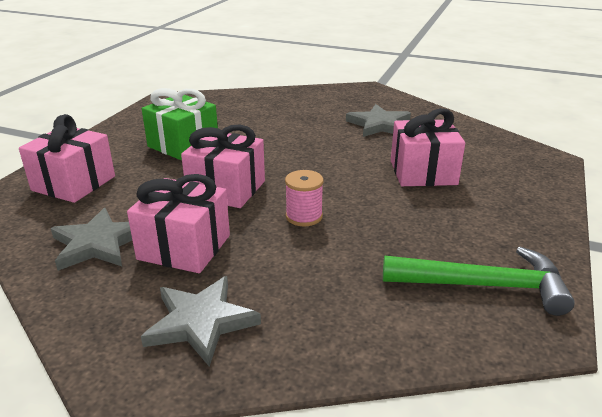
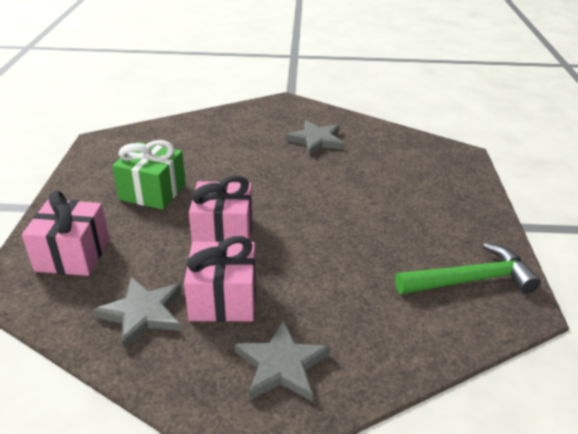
camera: 20 degrees left, 5 degrees up
pink spool [285,170,324,226] -> none
pink gift [391,108,465,186] -> none

